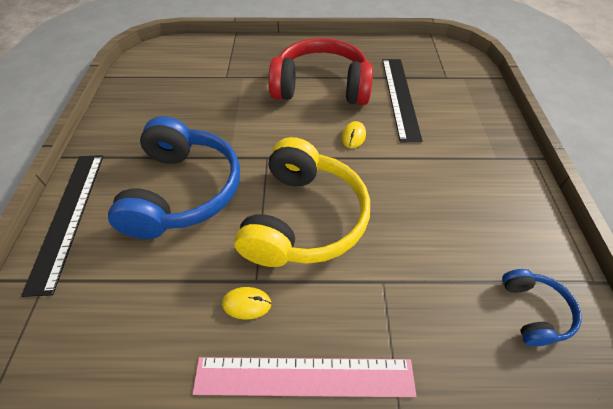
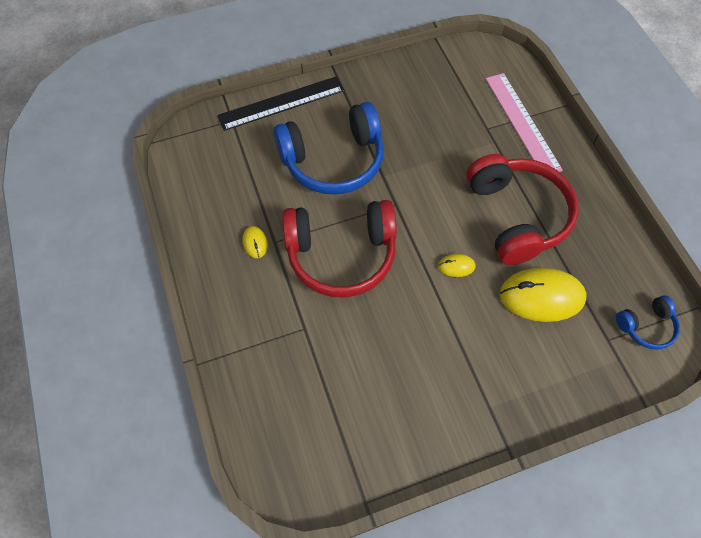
camera: 70 degrees right, 10 degrees up
pink ruler [193,357,416,397] -> pink ruler moved to [486,73,563,172]
yellow headphones [234,137,370,267] -> red headphones [282,200,397,298]
black ruler [382,59,423,142] -> yellow mouse [500,268,587,322]
blue headphones [502,269,582,346] -> blue headphones moved to [616,295,680,349]

